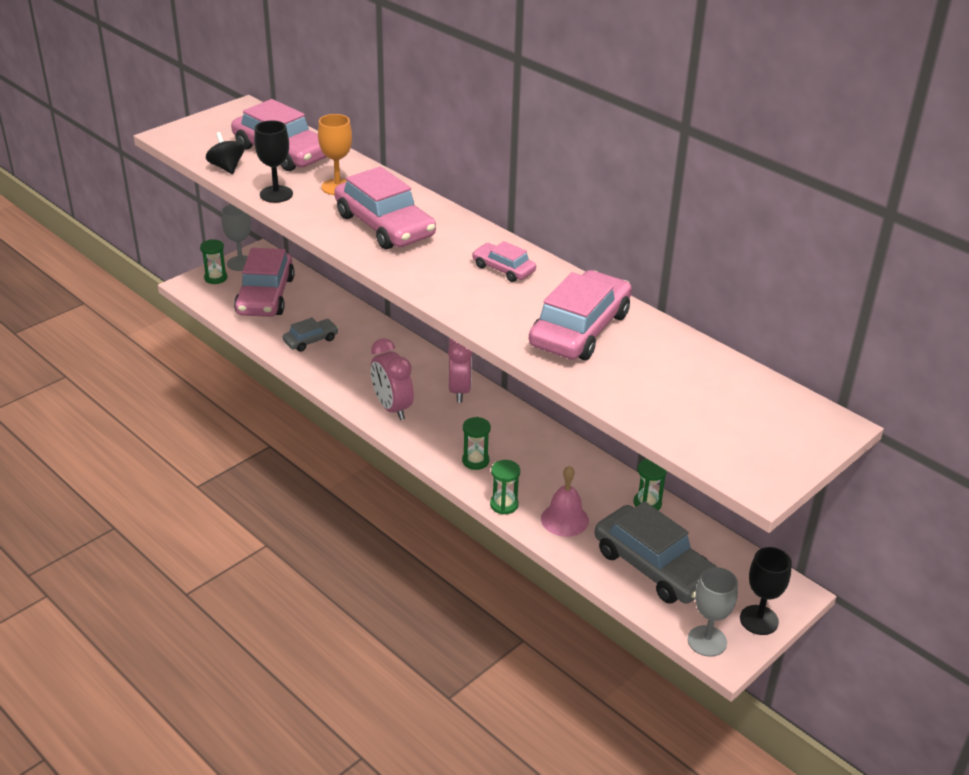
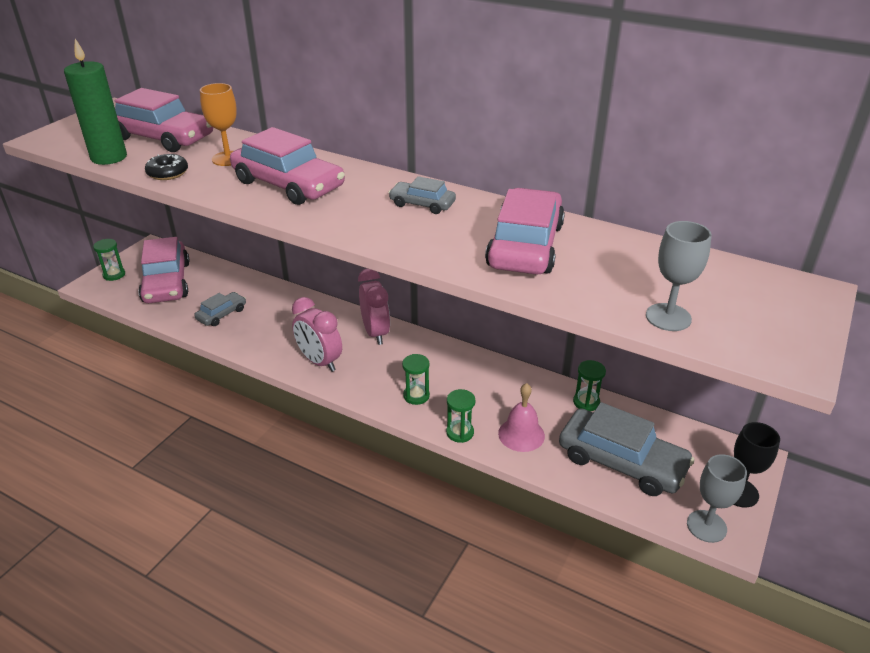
camera: 15 degrees left, 0 degrees up
black spinning top [206,132,244,174] -> green candle [64,39,127,165]
grey goblet [222,204,251,271] -> grey goblet moved to [646,221,712,331]
black goblet [254,120,293,203] -> black donut [145,154,188,180]
pink car [472,241,536,282] -> grey car [388,176,456,214]

